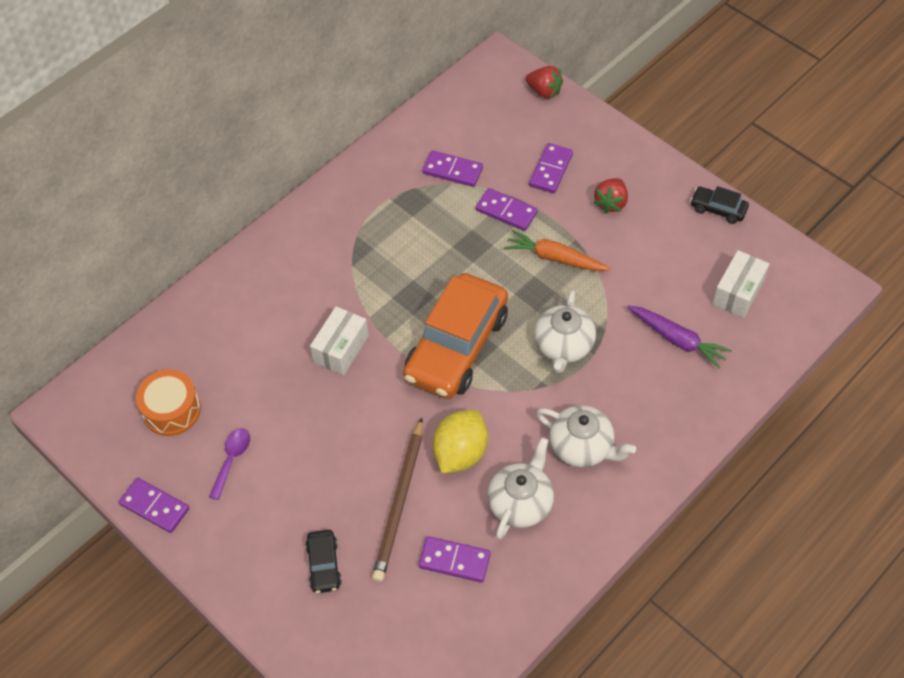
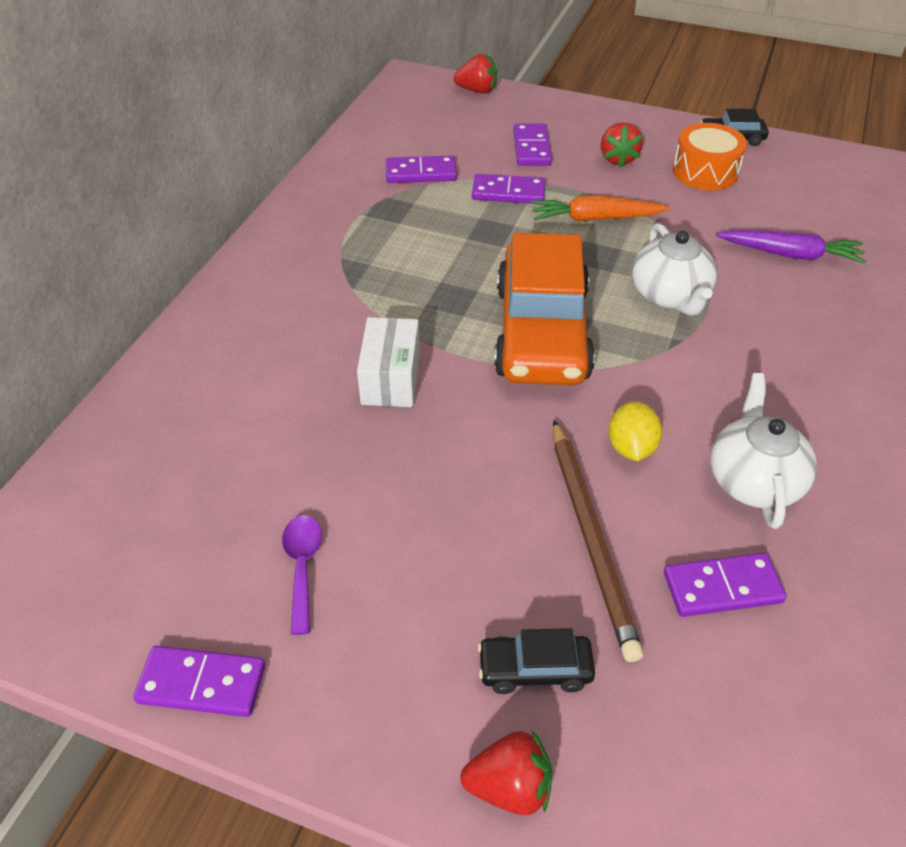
camera: 25 degrees left, 10 degrees down
orange drum [136,369,201,436] -> orange drum moved to [673,123,747,190]
black car [305,530,342,593] -> black car turned 120 degrees clockwise [478,628,595,694]
yellow lemon [433,410,488,474] -> yellow lemon [608,401,662,461], size x0.65
white teapot [536,405,636,467] -> none
white box [713,250,769,318] -> none
none -> red strawberry [460,731,552,815]

